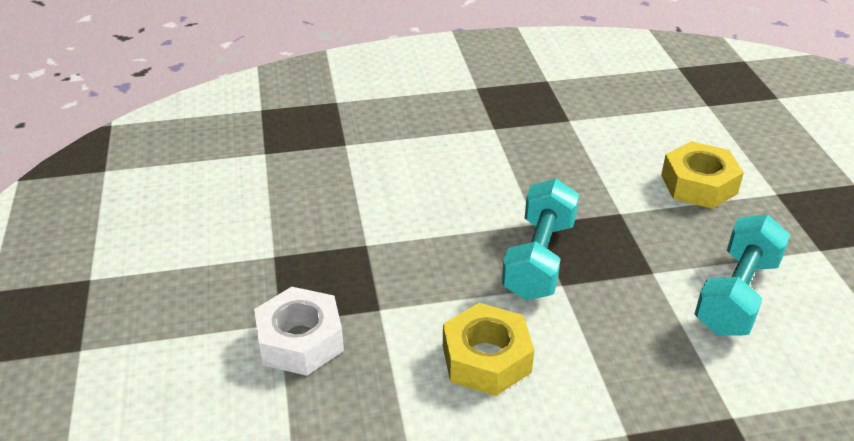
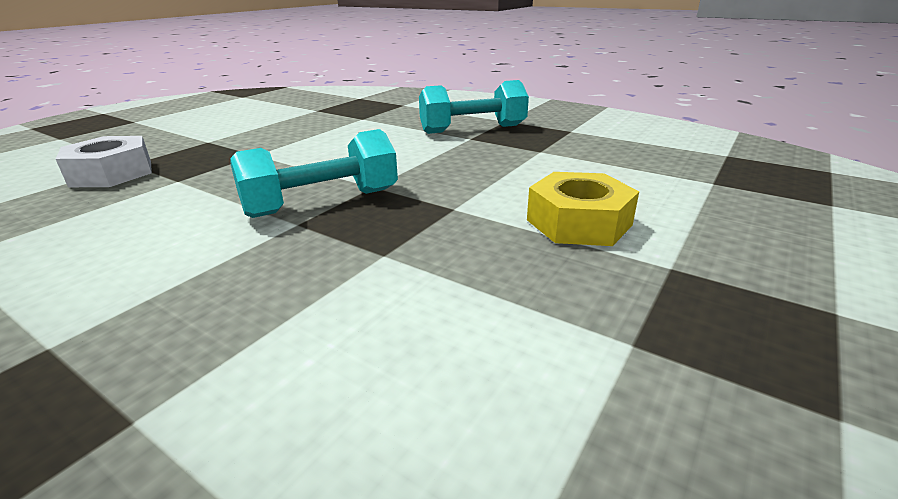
camera: 45 degrees right, 10 degrees down
yellow nut [443,303,534,396] -> none
turquoise dumbbell [695,215,790,336] -> turquoise dumbbell moved to [419,80,529,134]

